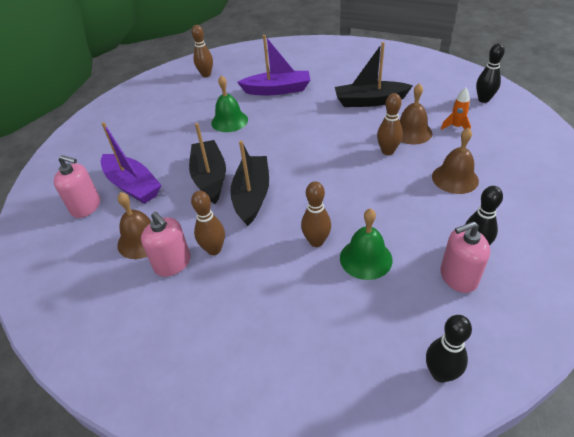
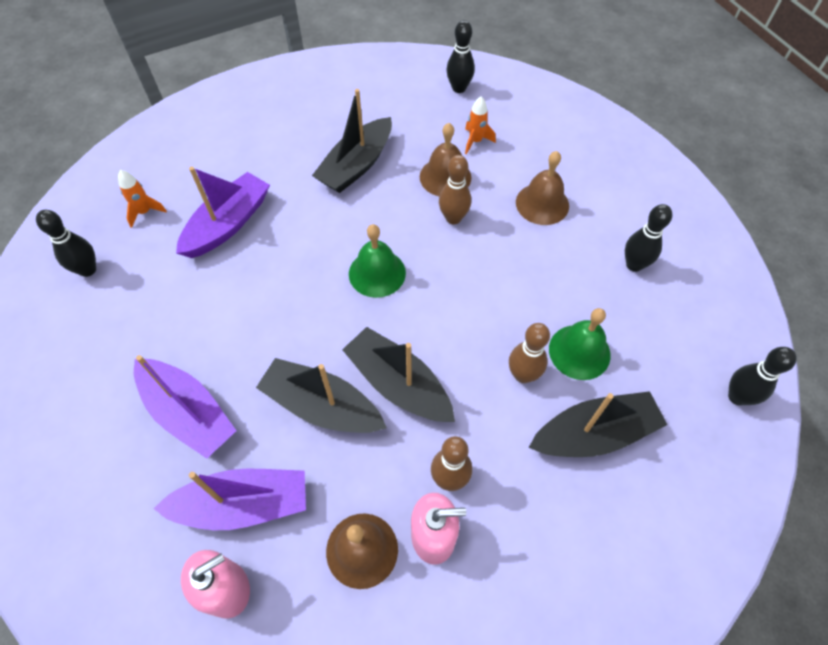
camera: 55 degrees left, 15 degrees up
brown bowling pin [191,25,213,77] -> black bowling pin [36,210,96,277]
green bell [211,75,248,132] -> green bell moved to [349,224,406,298]
pink soap dispenser [440,221,490,293] -> none
none -> orange rocket [118,170,167,228]
none -> purple boat [134,355,236,459]
none -> black boat [529,391,667,457]

